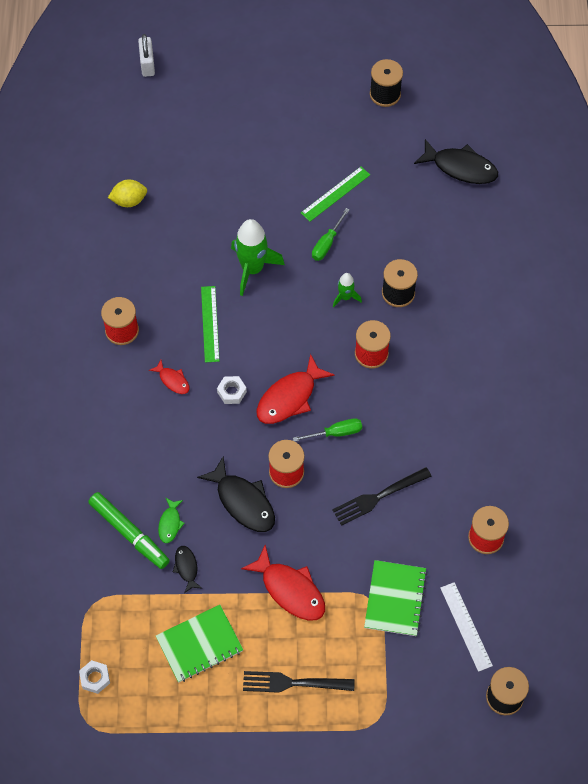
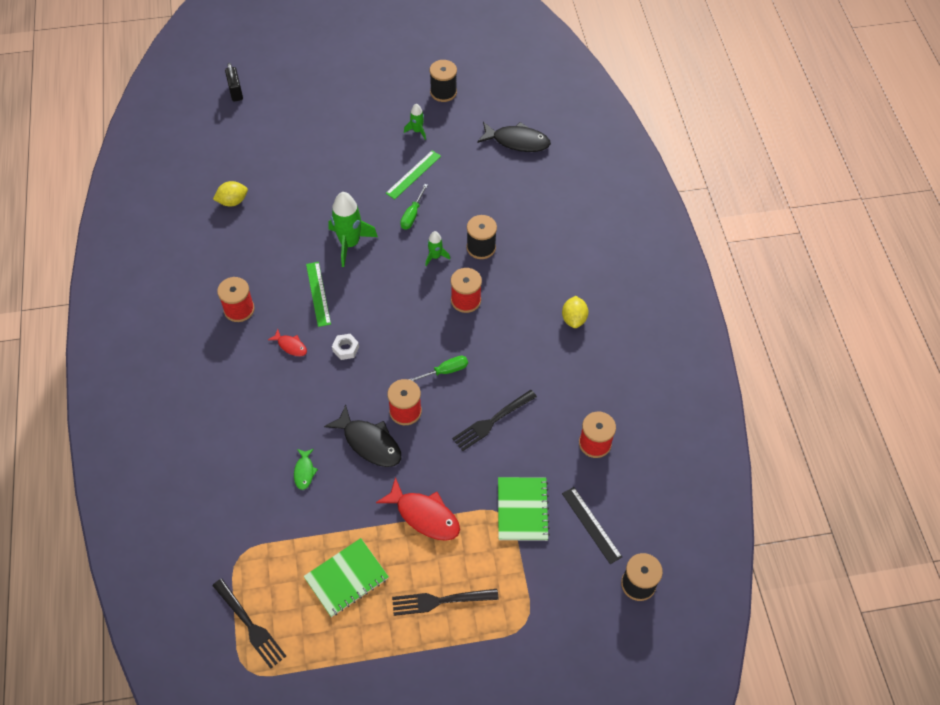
camera: 10 degrees left, 5 degrees down
white nut [79,660,110,694] -> black fork [212,578,286,669]
green marker [88,492,170,569] -> none
white padlock [138,34,155,77] -> black padlock [225,63,243,101]
black fish [173,546,203,593] -> none
red fish [257,354,335,424] -> none
white ruler [440,582,493,672] -> black ruler [562,487,622,564]
none -> green rocket [404,104,426,140]
none -> yellow lemon [562,296,588,328]

